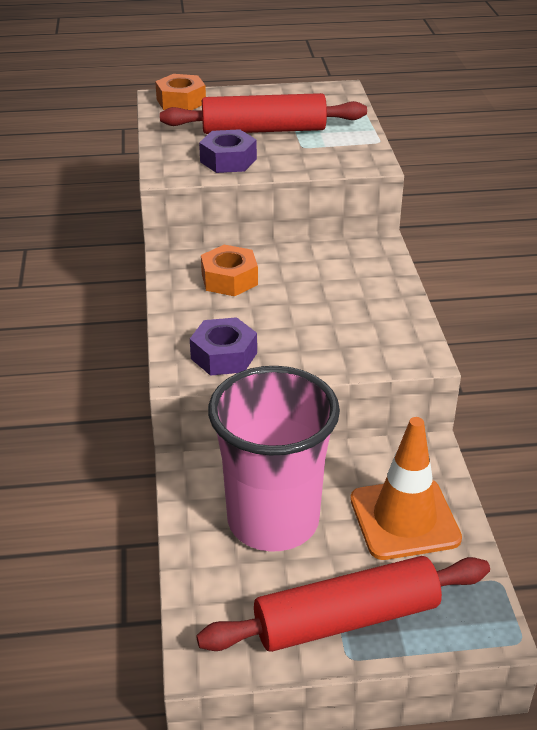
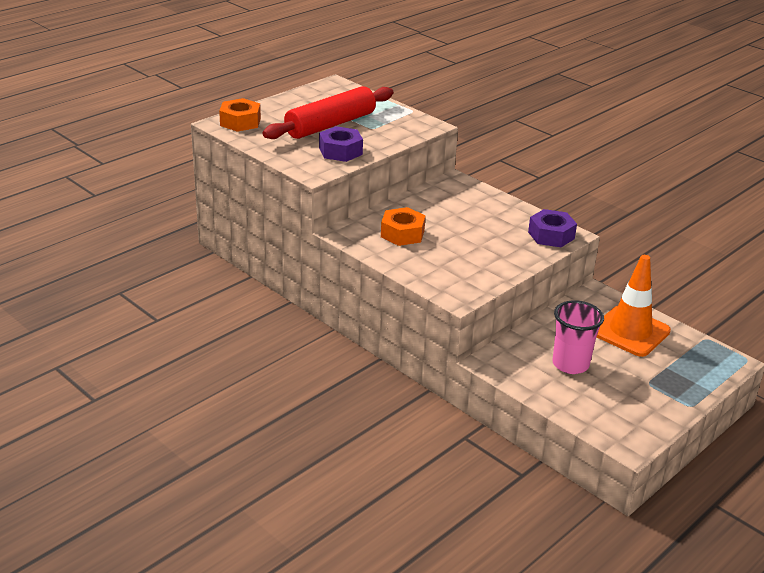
camera: 40 degrees left, 5 degrees down
purple nut [190,317,257,376] -> purple nut moved to [528,209,577,247]
red rolling pin [196,556,490,652] -> none
pink cup [208,366,340,552] -> pink cup [552,300,604,374], size x0.57

